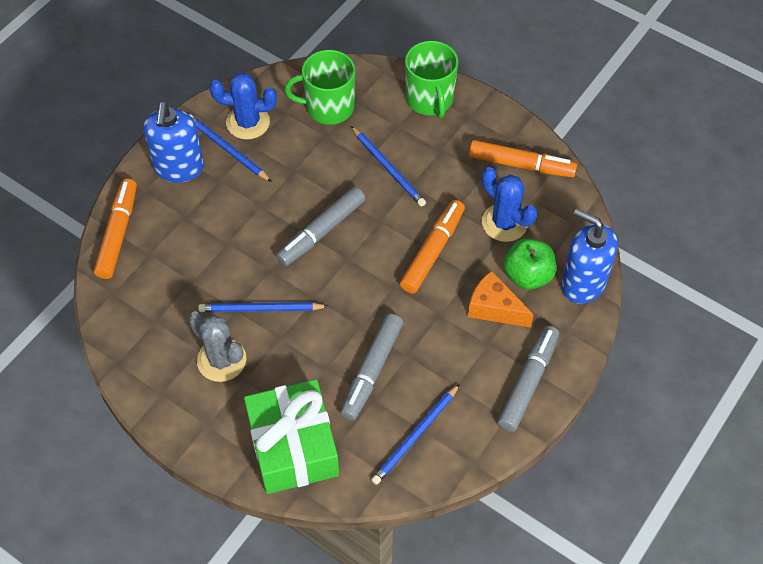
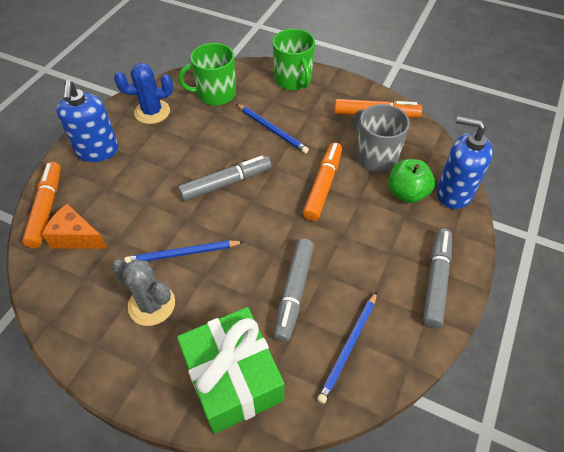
camera: 10 degrees left, 5 degrees down
blue pencil [189,114,272,182] -> none
grey marker [276,187,366,266] -> grey marker turned 150 degrees counterclockwise [178,156,271,201]
orange cheese [468,271,534,327] -> orange cheese moved to [42,204,108,249]
blue cactus [482,167,537,242] -> grey mug [354,104,410,172]

